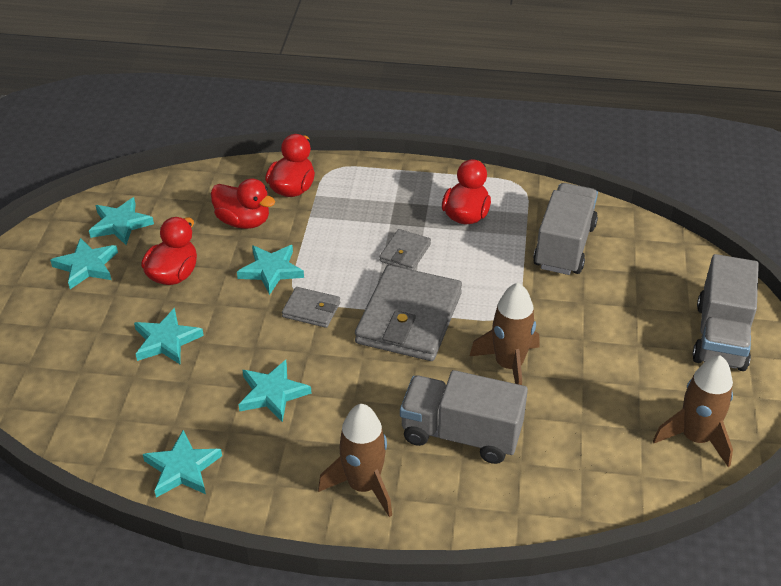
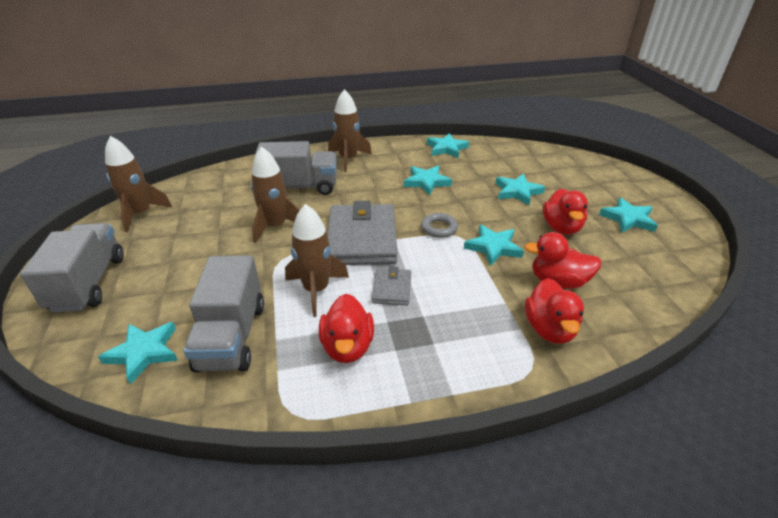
camera: 160 degrees right, 5 degrees down
turquoise star [89,197,154,245] -> turquoise star moved to [98,322,178,385]
grey wallet [282,287,340,328] -> grey ring [421,213,458,238]
none -> brown rocket [285,204,349,317]

